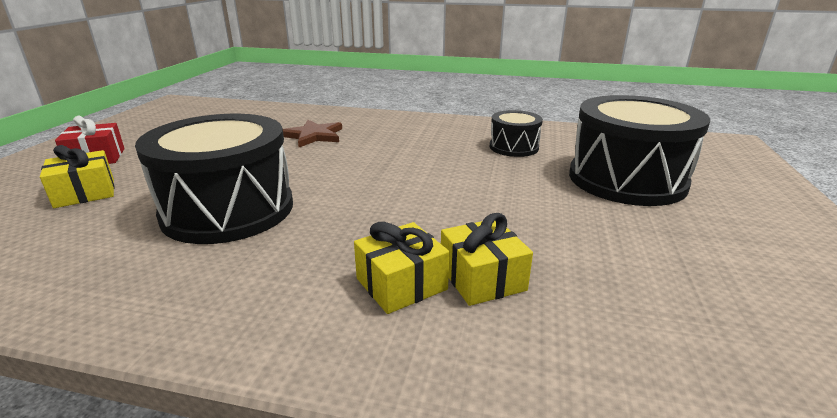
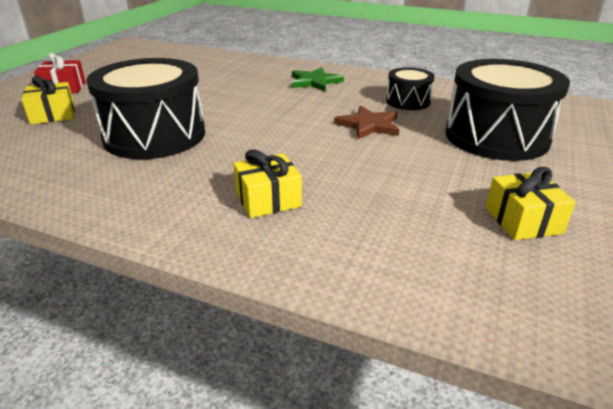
camera: 10 degrees right, 5 degrees up
brown star [283,120,342,147] -> brown star moved to [334,106,399,140]
yellow gift [441,213,533,306] -> yellow gift moved to [485,167,576,240]
none -> green star [292,67,344,91]

